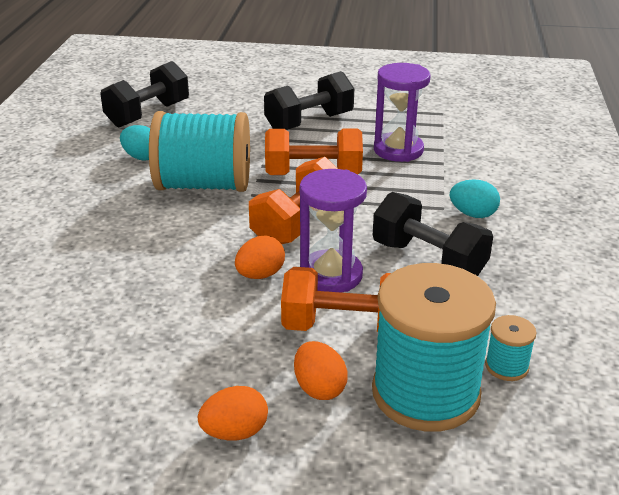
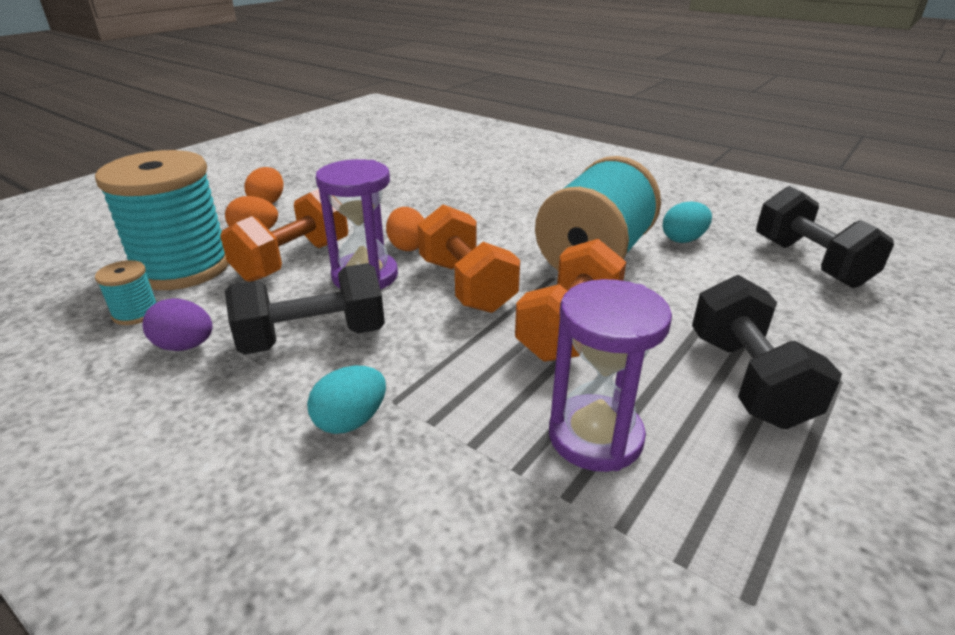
camera: 120 degrees right, 0 degrees up
none -> purple egg [143,298,213,351]

